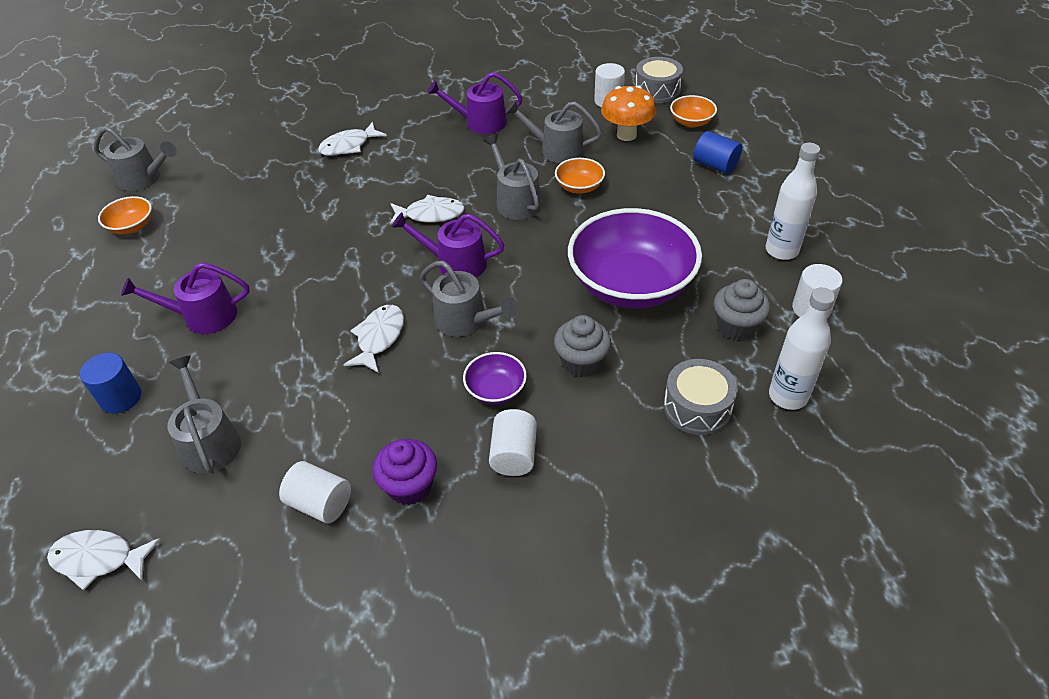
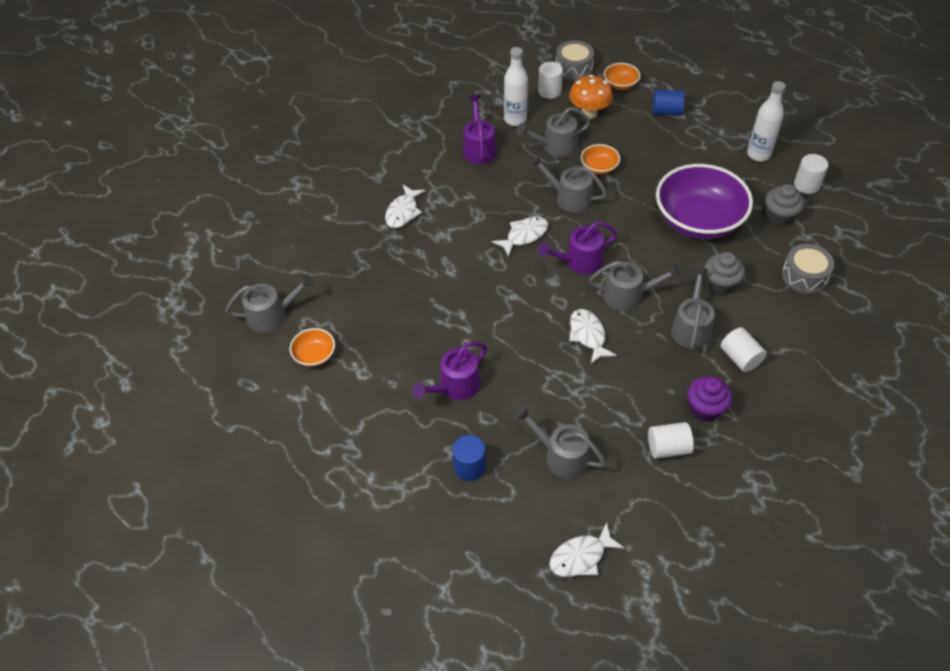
camera: 35 degrees left, 5 degrees up
purple watering can [427,72,522,134] -> purple watering can turned 120 degrees clockwise [463,95,497,164]
purple bowl [463,352,527,405] -> grey watering can [671,267,715,349]
white bottle [769,287,835,410] -> white bottle moved to [504,47,528,126]

